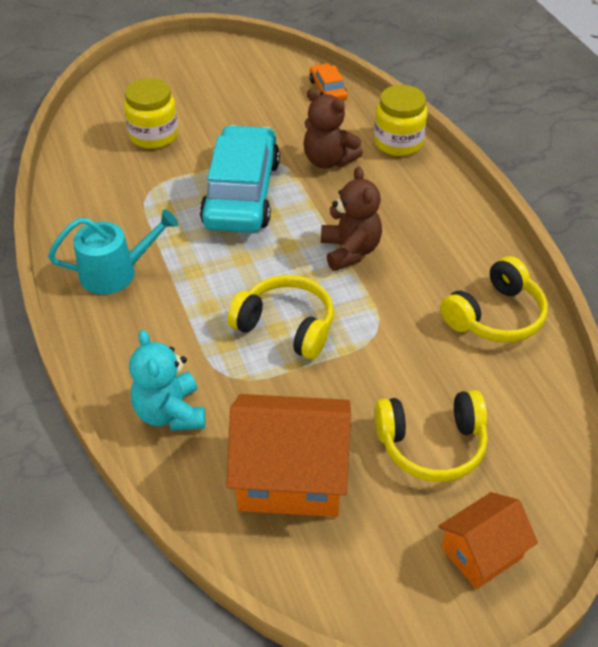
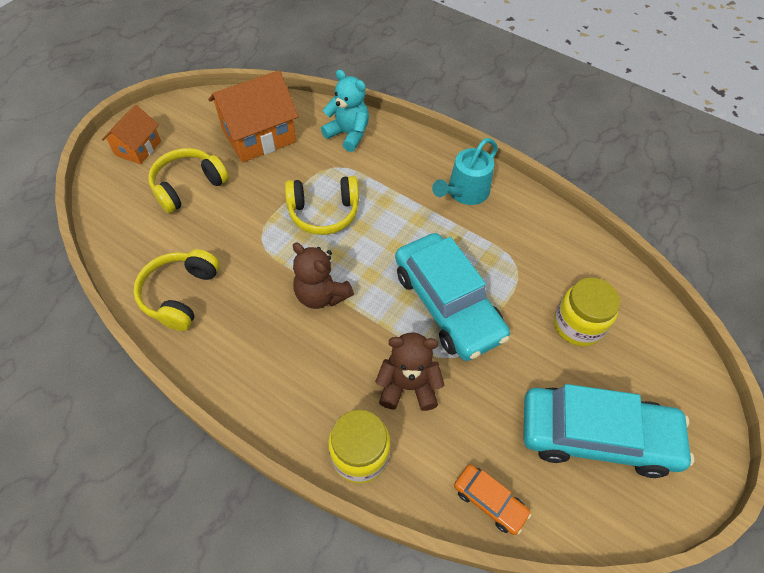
camera: 145 degrees right, 10 degrees up
none -> turquoise car [523,384,694,478]

